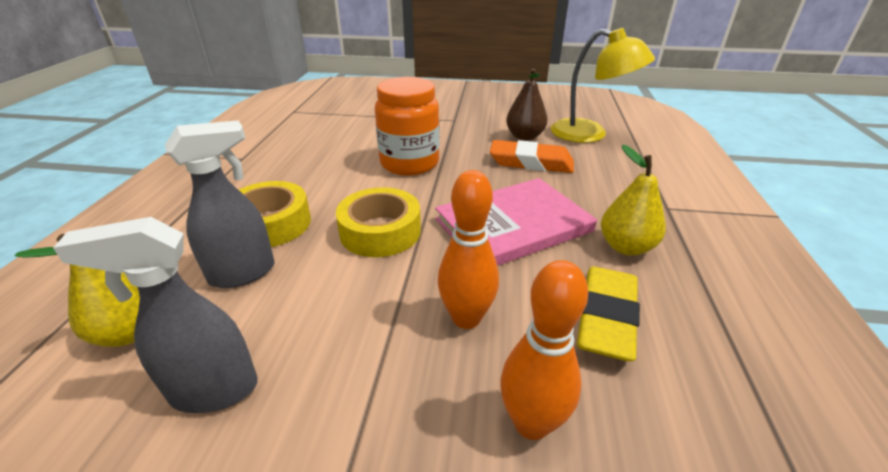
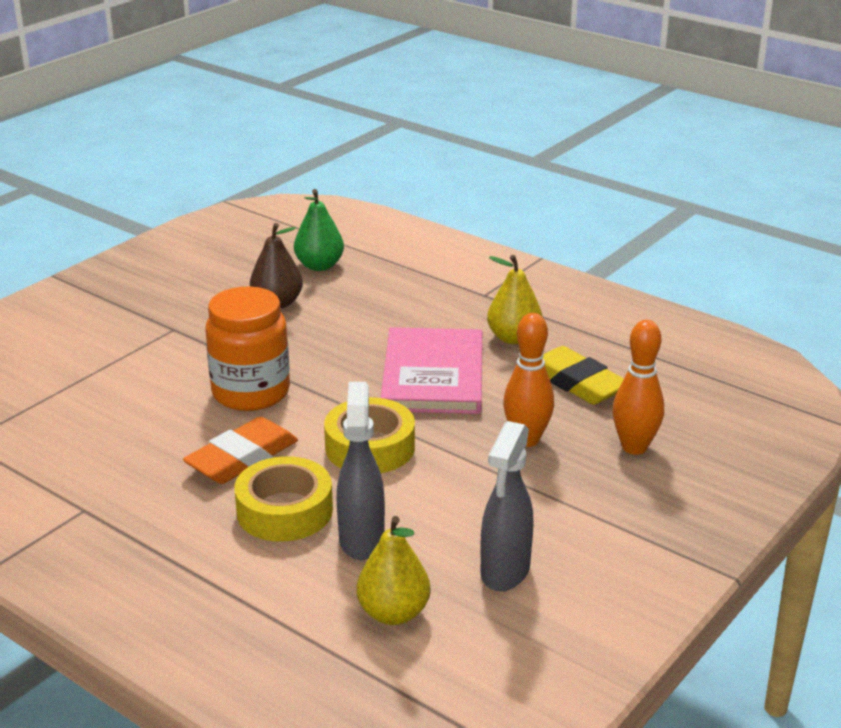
camera: 60 degrees left, 5 degrees down
orange eraser [490,140,574,173] -> orange eraser moved to [183,417,298,484]
yellow lamp [551,28,655,143] -> green pear [294,189,344,271]

